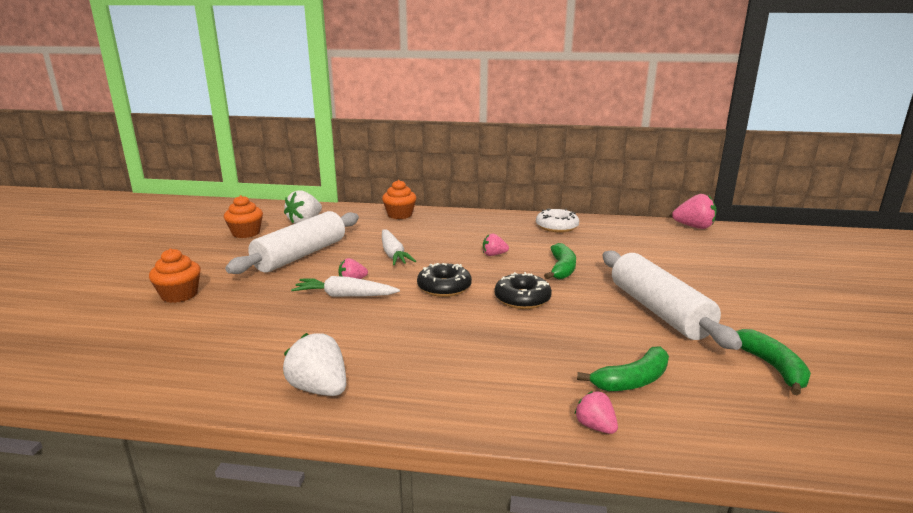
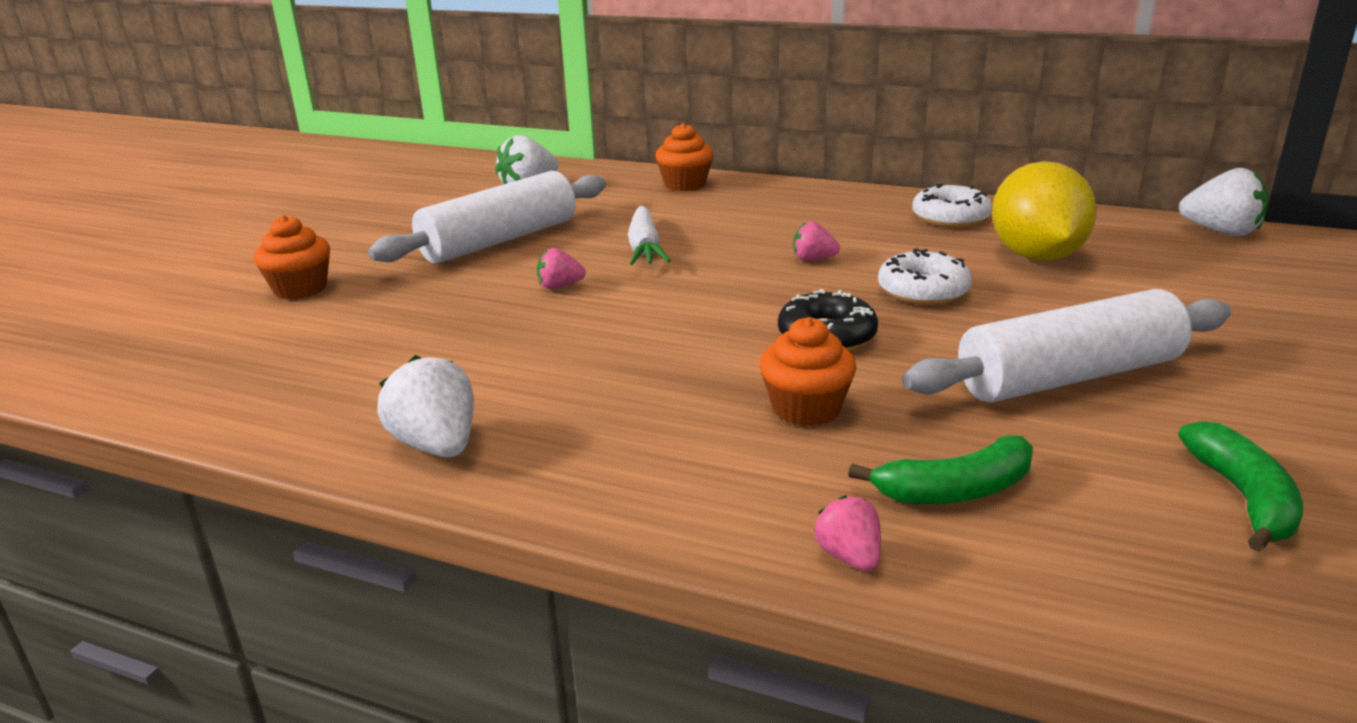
camera: 15 degrees right, 5 degrees up
orange cupcake [224,195,263,238] -> orange cupcake moved to [760,317,857,427]
white carrot [291,276,400,297] -> none
black donut [417,263,472,297] -> none
green banana [544,243,576,279] -> white donut [878,248,972,305]
white rolling pin [603,251,742,350] -> white rolling pin turned 75 degrees clockwise [903,289,1231,403]
pink strawberry [672,194,717,229] -> white strawberry [1179,168,1269,236]
none -> yellow lemon [992,161,1097,261]

